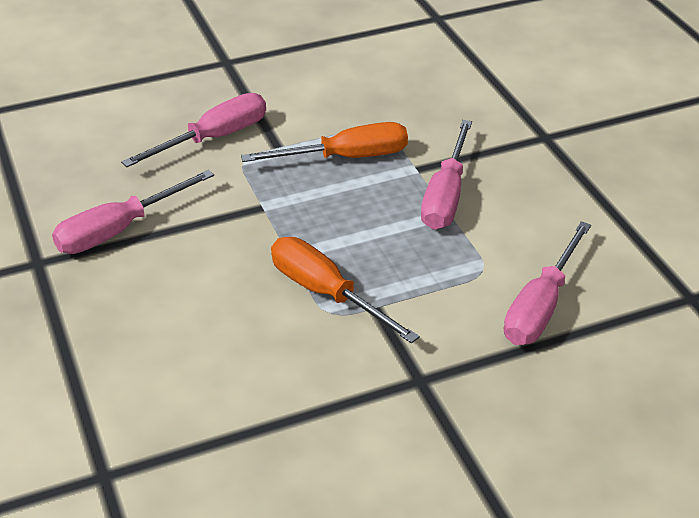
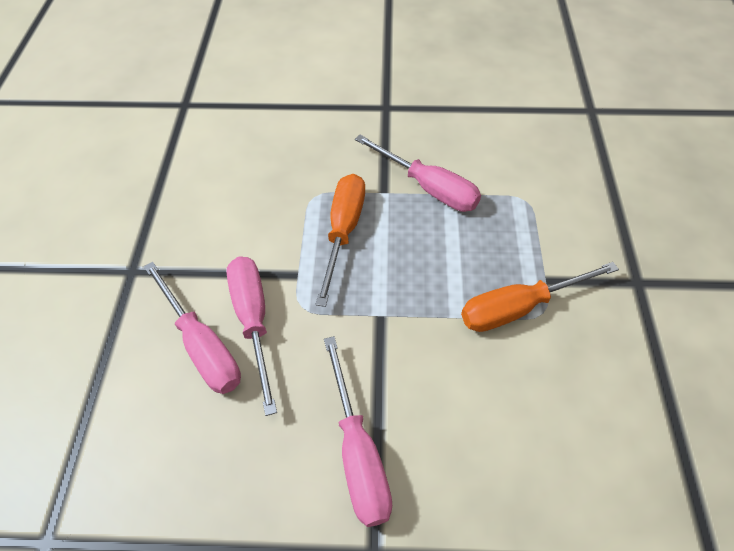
camera: 65 degrees left, 15 degrees up
pink screwdriver [504,222,591,345] -> pink screwdriver moved to [144,262,241,394]

